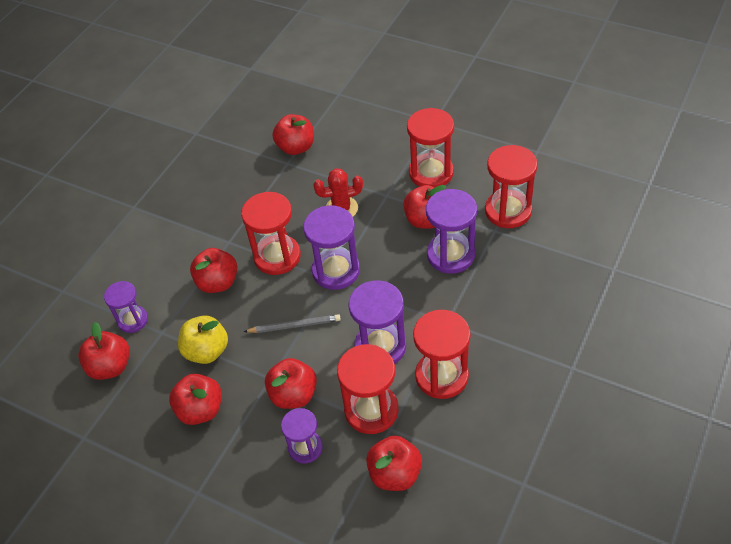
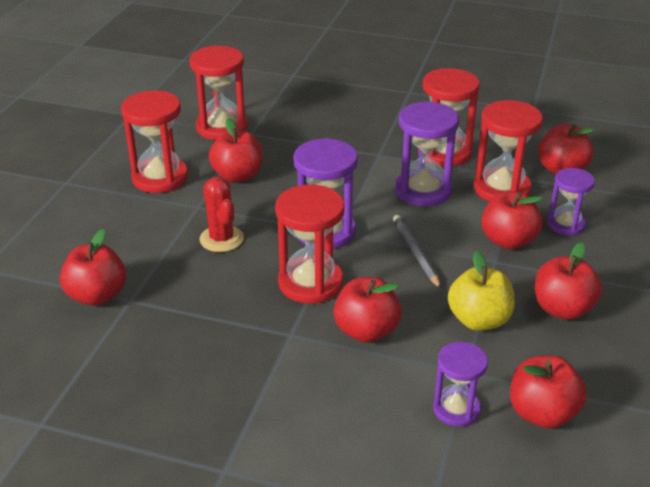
camera: 105 degrees left, 15 degrees down
purple hourglass [426,189,477,274] -> none

